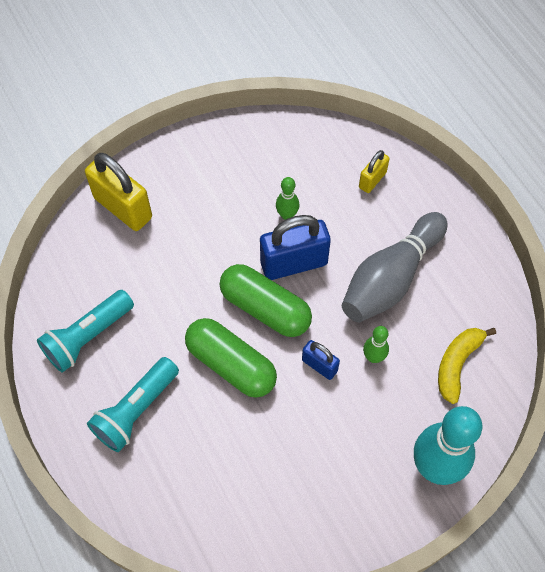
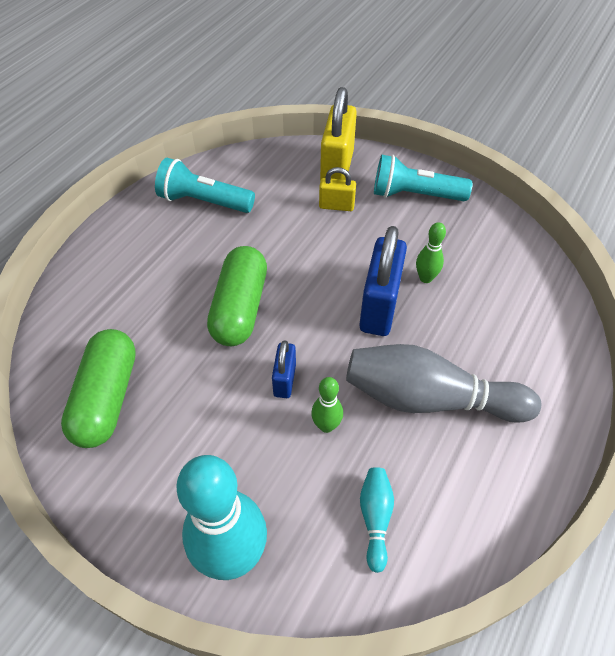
camera: 60 degrees right, 10 degrees down
turquoise flashlight [87,357,179,452] -> turquoise flashlight moved to [374,155,472,201]
green capsule [220,264,312,337] -> green capsule moved to [61,329,136,448]
blue padlock [260,215,331,280] -> blue padlock turned 60 degrees clockwise [359,226,407,336]
yellow padlock [359,150,390,193] -> yellow padlock moved to [319,167,356,211]
yellow banana [438,328,496,404] -> turquoise bowling pin [360,467,394,573]

